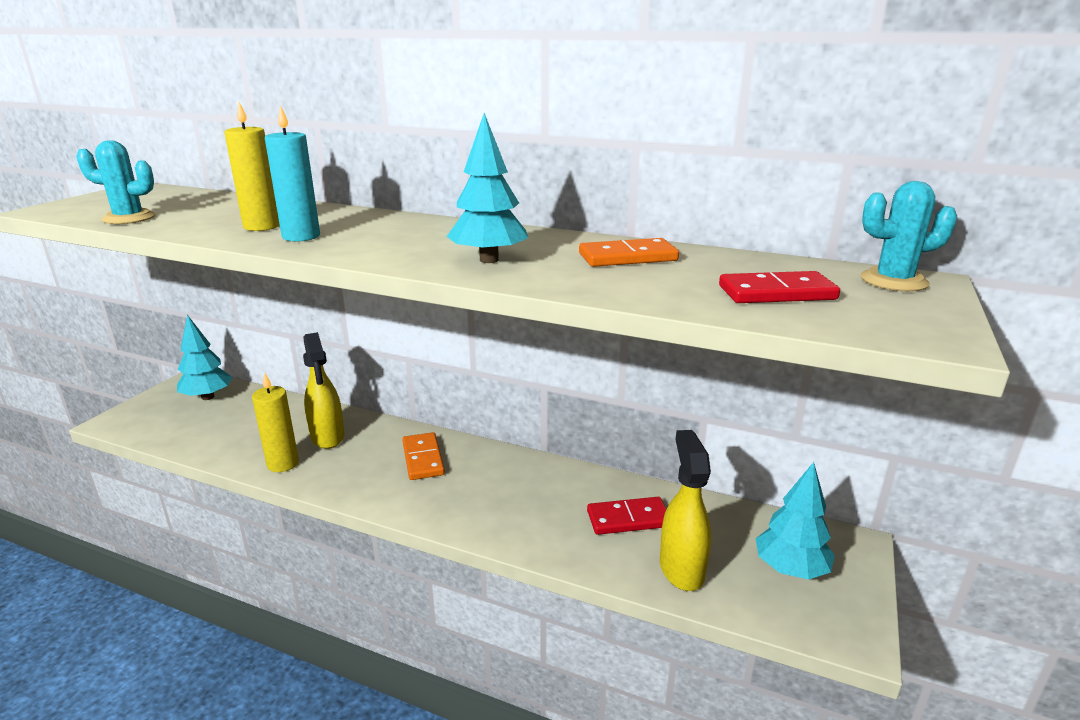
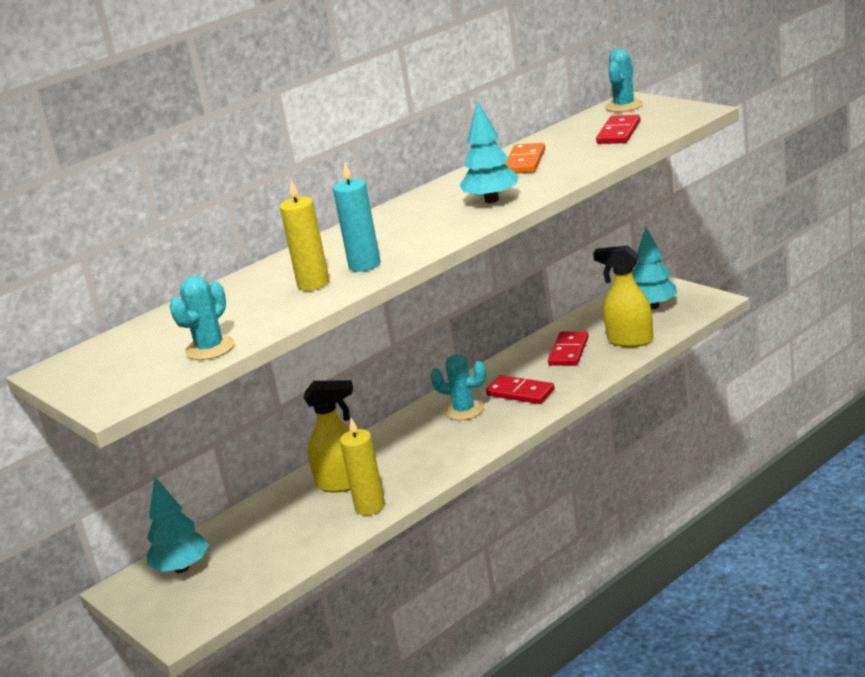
camera: 60 degrees left, 0 degrees up
orange domino [402,432,445,480] -> none
none -> turquoise cactus [430,354,486,420]
none -> red domino [486,375,555,404]

